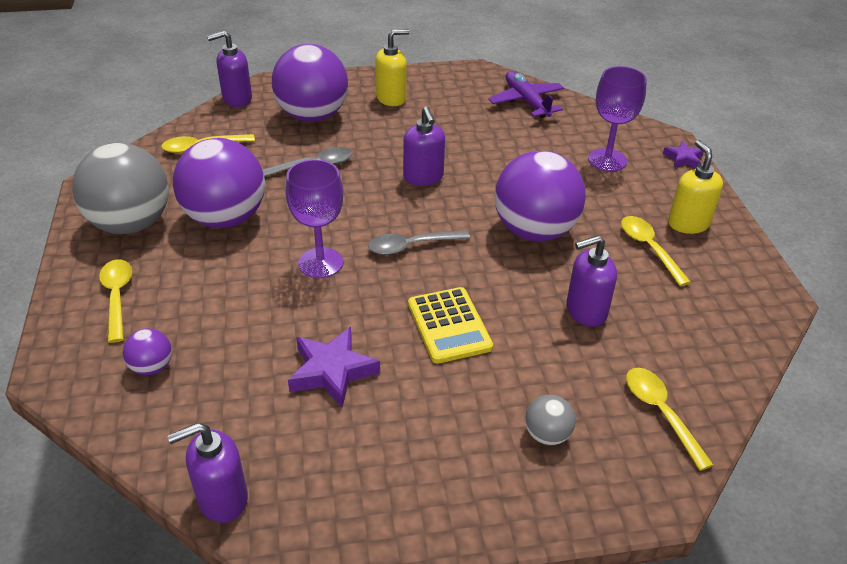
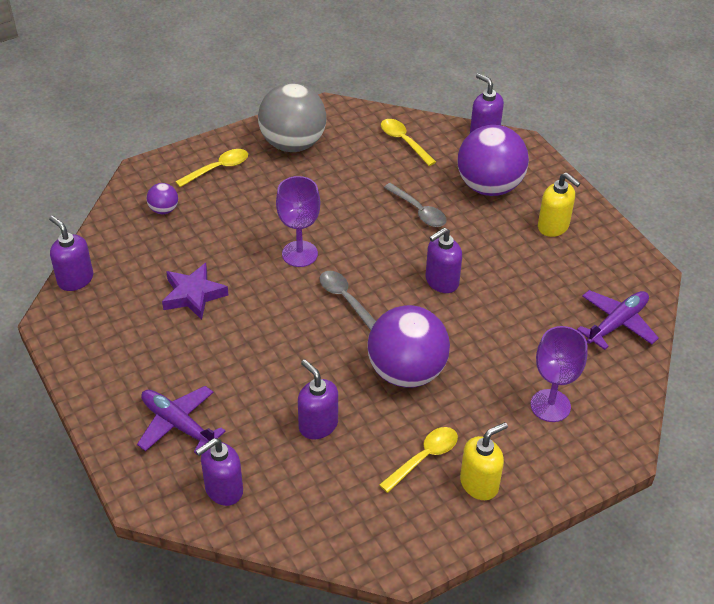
camera: 70 degrees right, 5 degrees up
purple ball [173,138,265,228] -> none
yellow calculator [408,287,493,364] -> none
grey ball [525,395,576,445] -> purple plane [137,386,226,455]
yellow spoon [626,368,714,471] -> purple soap dispenser [196,438,243,506]
purple star [663,141,704,168] -> none

